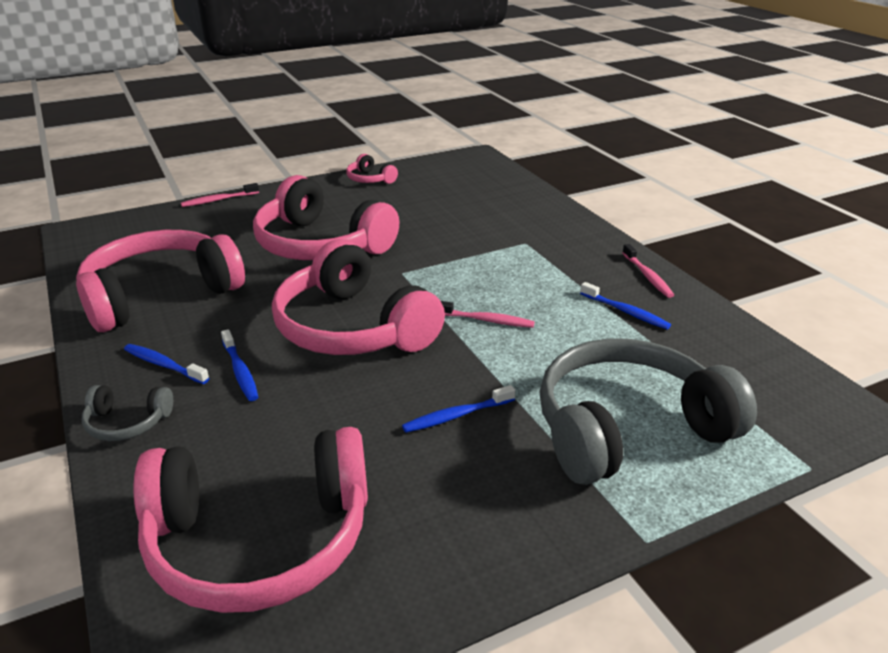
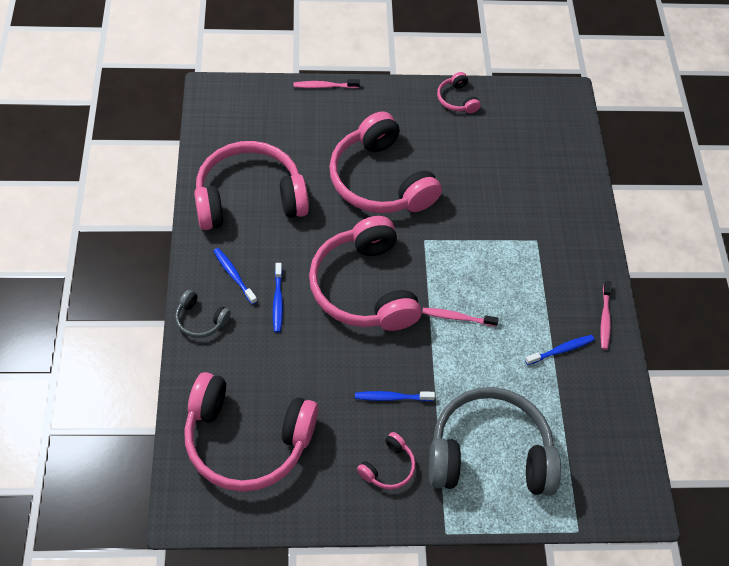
camera: 20 degrees right, 25 degrees up
pink toothbrush [441,301,535,328] -> pink toothbrush turned 150 degrees clockwise [422,308,499,326]
blue toothbrush [580,282,671,330] -> blue toothbrush turned 90 degrees counterclockwise [525,335,595,365]
none -> pink headphones [357,432,416,490]

